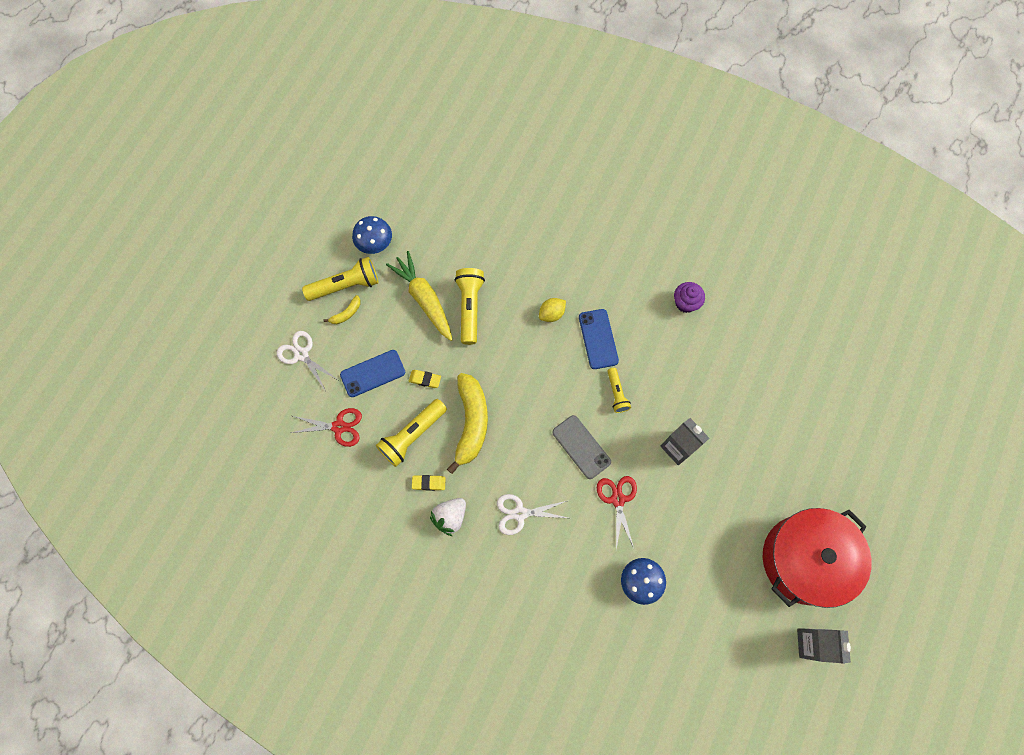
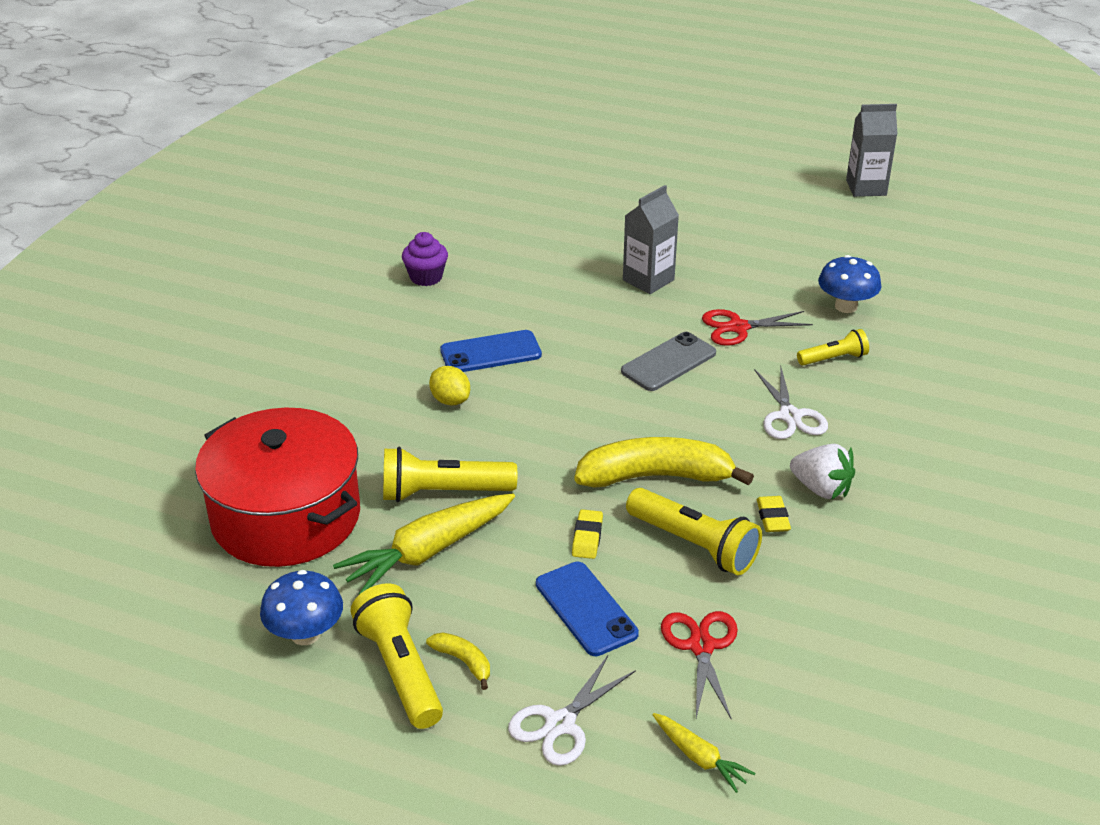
camera: 95 degrees left, 35 degrees down
yellow flashlight [607,368,631,413] -> yellow flashlight moved to [797,329,869,365]
red pot [763,508,872,608] -> red pot moved to [195,408,360,567]
none -> yellow carrot [653,713,755,793]

